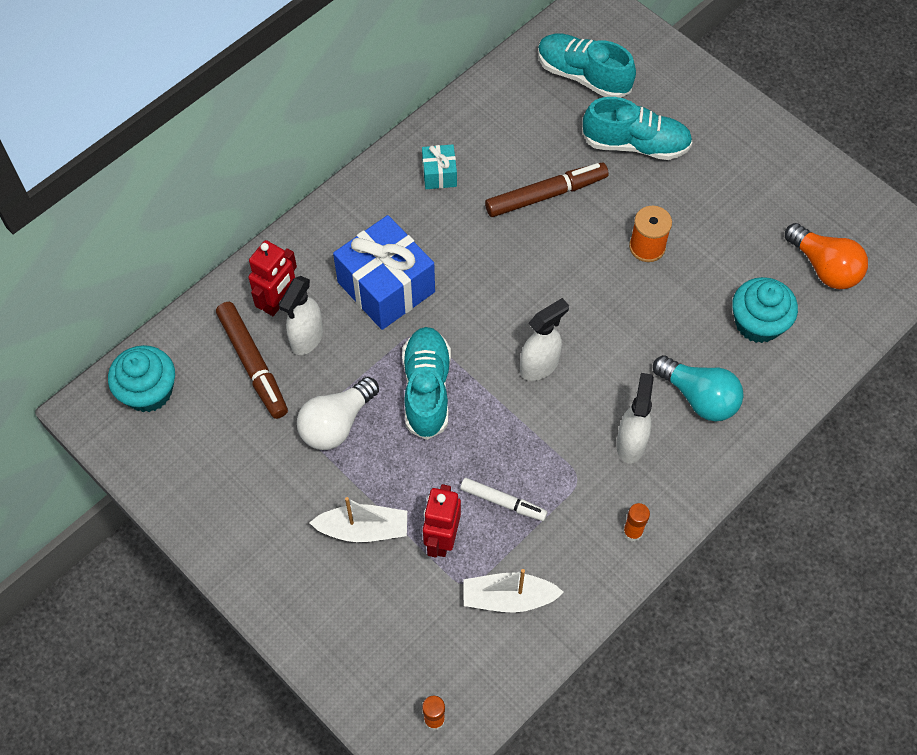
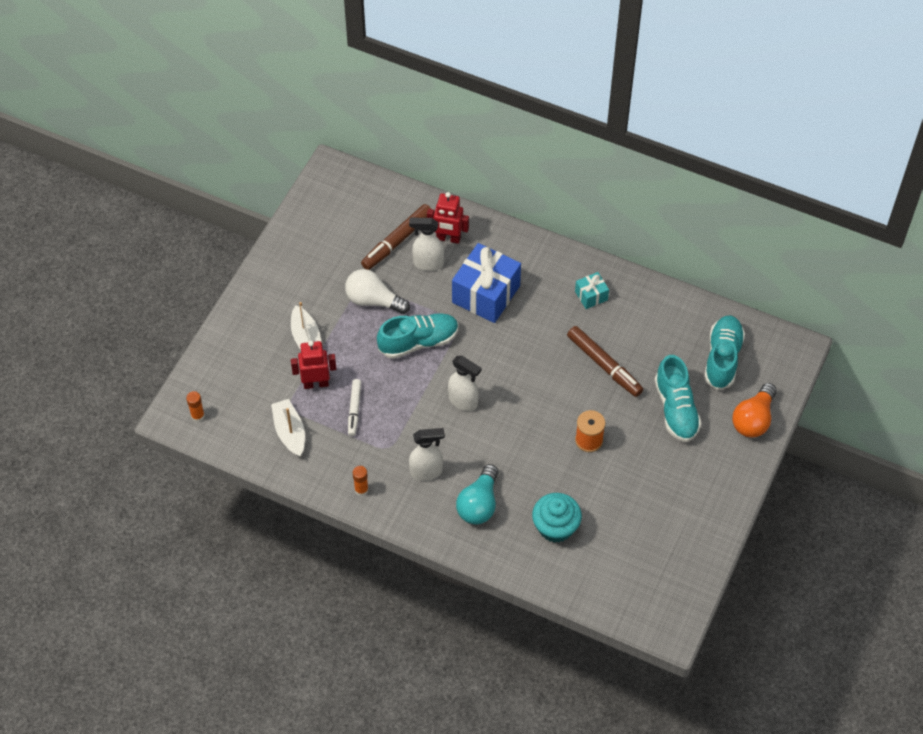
camera: 70 degrees right, 5 degrees down
turquoise cupcake [108,345,175,412] -> none
orange light bulb [785,223,868,289] -> orange light bulb moved to [732,383,777,438]

